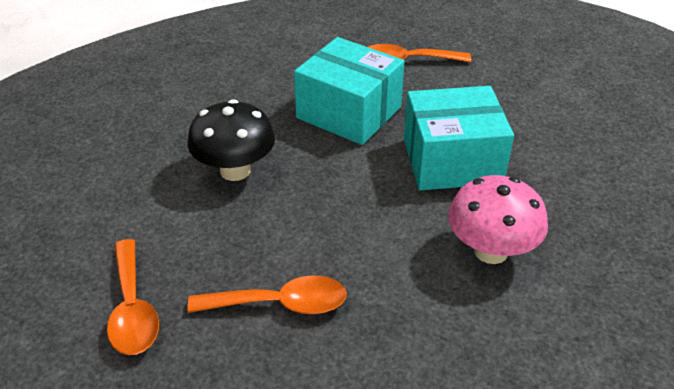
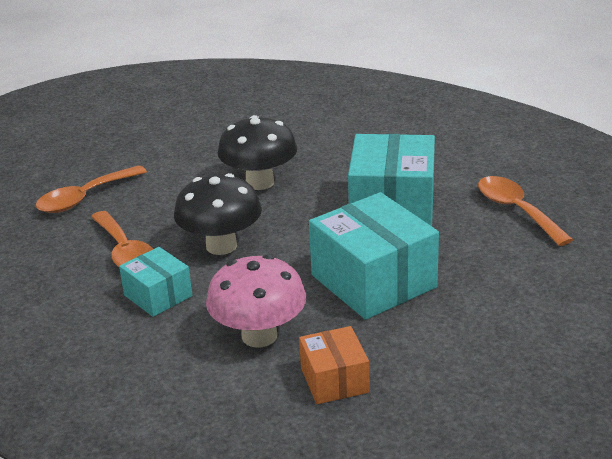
camera: 65 degrees right, 10 degrees down
none -> turquoise box [119,247,192,317]
none -> black mushroom [174,173,262,255]
none -> orange box [299,326,370,404]

